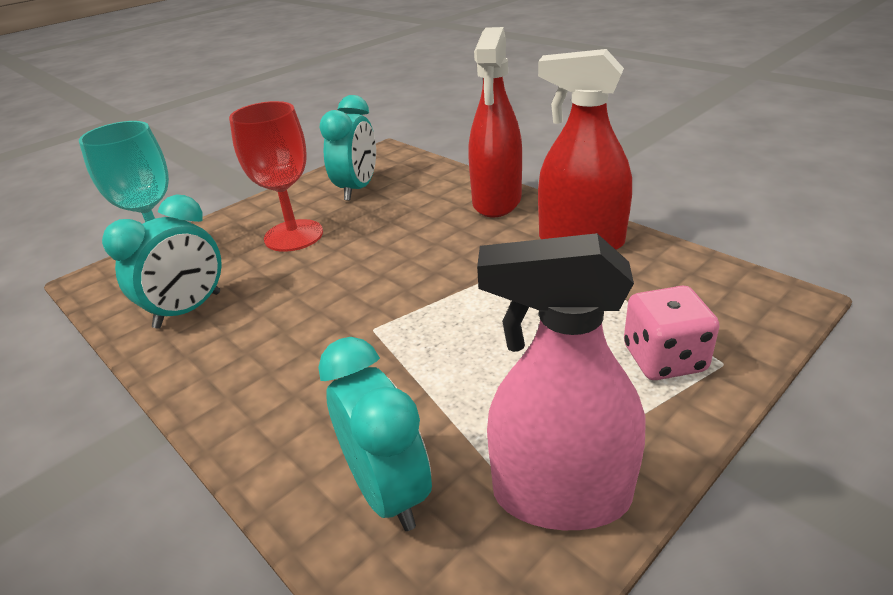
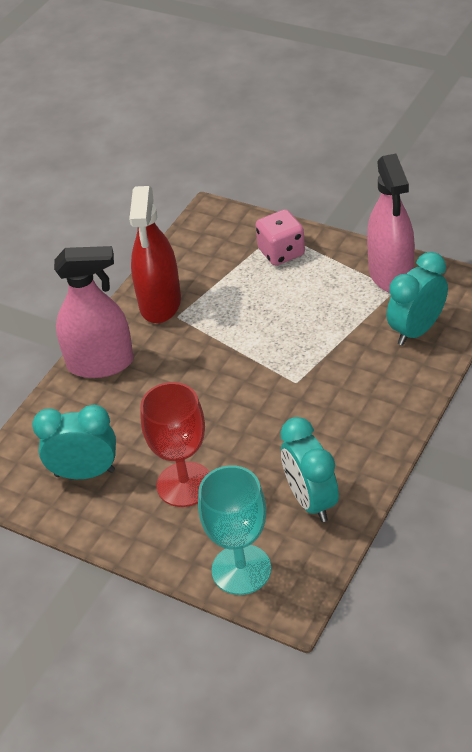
camera: 105 degrees left, 10 degrees up
turquoise clock [102,195,222,329] -> turquoise clock turned 135 degrees counterclockwise [280,417,339,522]
red spray bottle [468,27,522,218] -> pink spray bottle [54,246,134,378]

